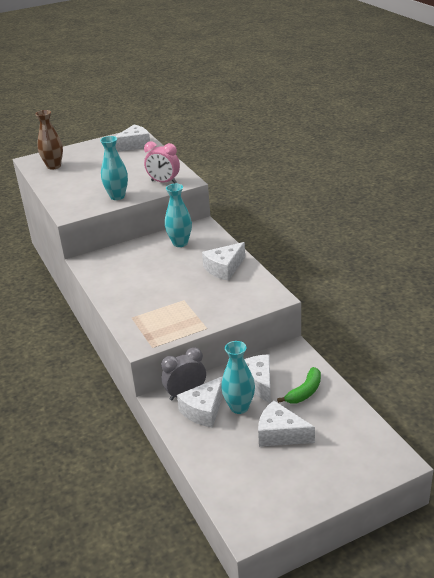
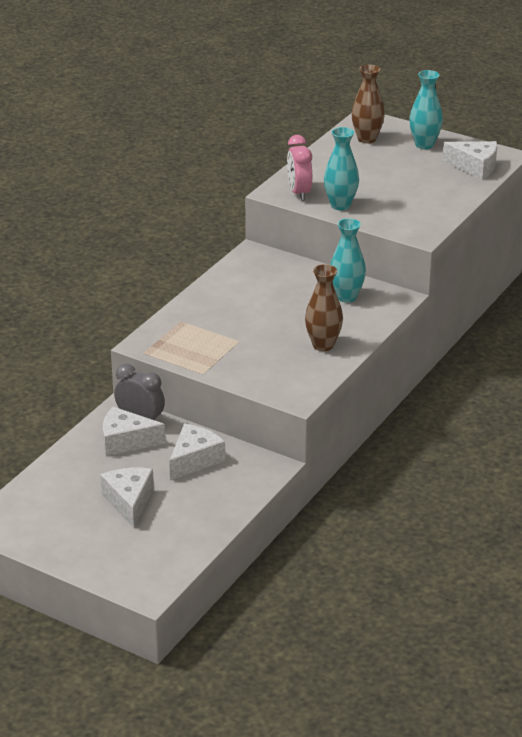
camera: 55 degrees right, 0 degrees up
pink clock [144,141,180,184] -> pink clock moved to [287,135,312,201]
white cheese [202,242,245,281] -> brown vase [305,264,343,351]
turquoise vase [221,341,255,414] -> turquoise vase moved to [409,70,443,149]
green banana [277,367,321,403] -> none

